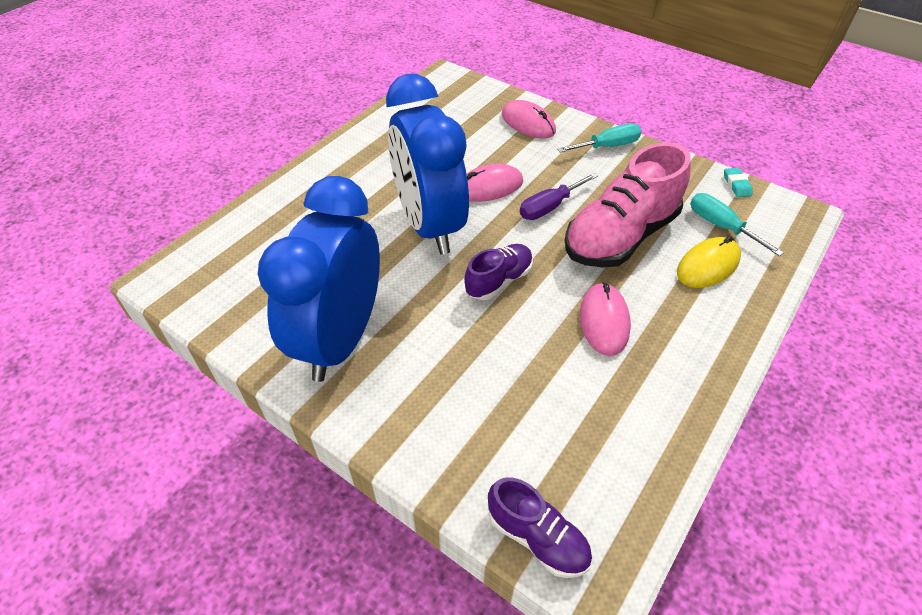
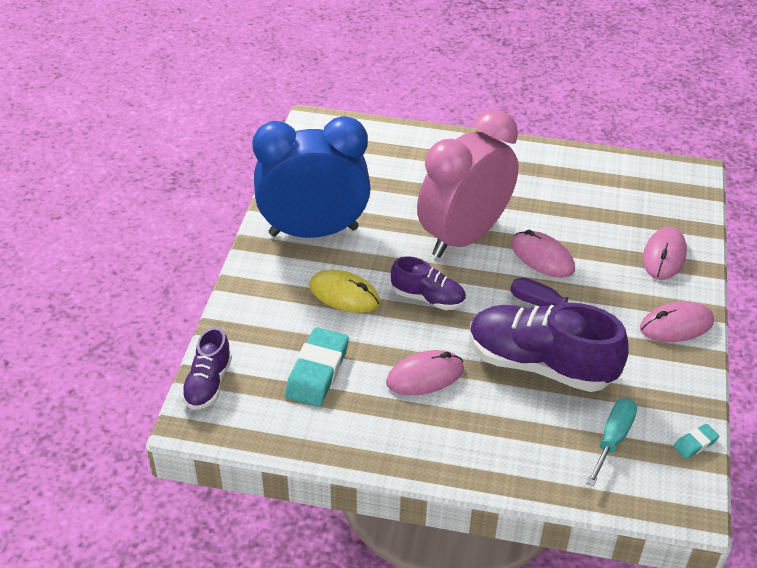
camera: 65 degrees right, 5 degrees down
blue clock [386,74,469,255] -> pink clock [417,109,518,258]
turquoise screwdriver [557,123,642,153] -> pink mouse [640,301,714,342]
pink shoe [565,142,691,268] -> purple shoe [469,303,628,392]
yellow mouse [677,236,741,288] -> yellow mouse moved to [309,270,380,313]
none -> turquoise eraser [285,327,349,407]

